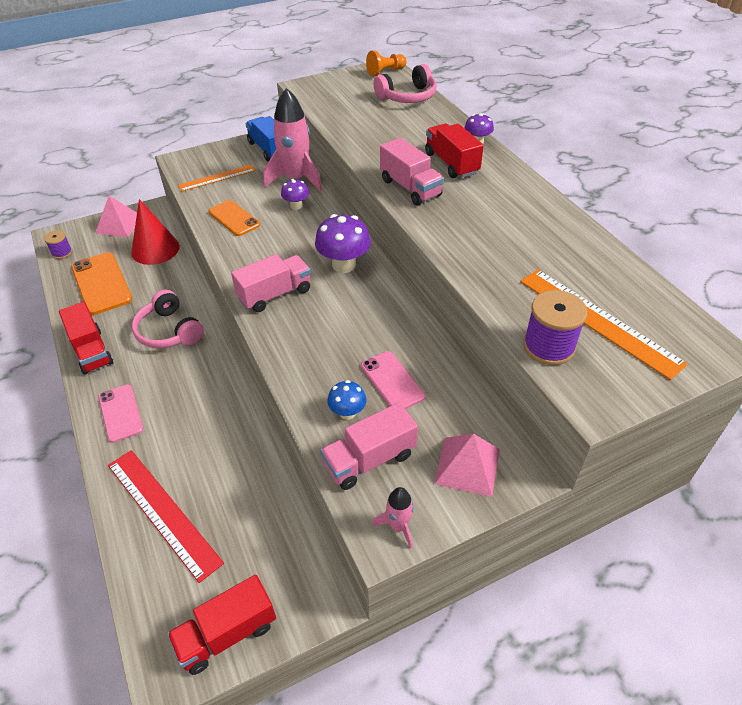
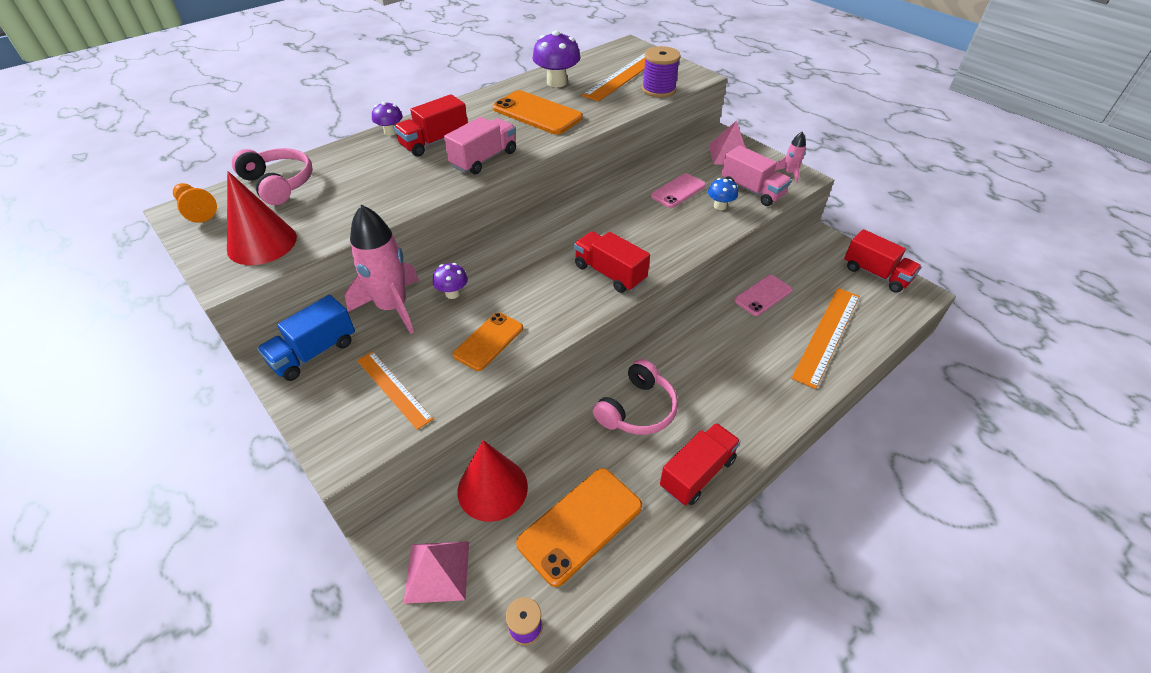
camera: 105 degrees left, 0 degrees up
pink phone [98,384,144,443] -> pink phone moved to [734,275,793,316]
red ruler [108,450,224,583] -> orange ruler [791,288,860,389]
pink truck [231,254,311,312] -> red truck [574,231,650,293]
purple mushroom [315,214,371,273] -> purple mushroom moved to [532,30,580,87]
none -> red cone [227,171,297,265]
none -> orange phone [493,90,583,135]

